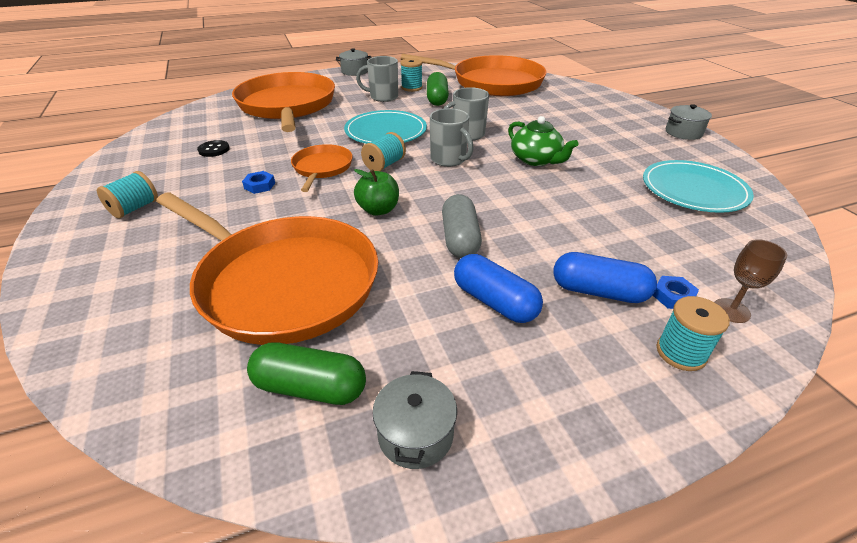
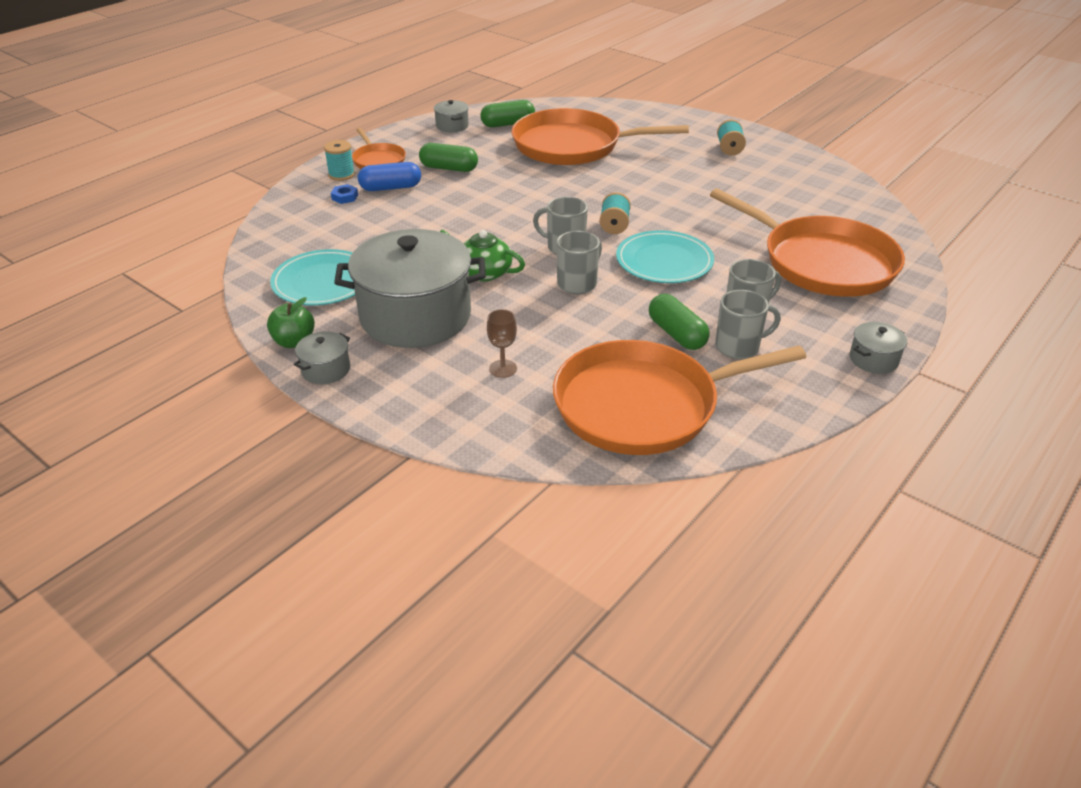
camera: 150 degrees right, 0 degrees up
black button [197,140,230,157] -> none
blue nut [242,171,275,194] -> none
orange pan [291,144,353,192] -> orange pan moved to [352,128,406,169]
green apple [354,169,399,216] -> green apple moved to [267,297,315,348]
turquoise spool [400,58,423,92] -> grey mug [715,290,781,359]
grey capsule [442,194,482,258] -> none
blue capsule [454,254,543,323] -> green capsule [419,143,478,172]
brown goblet [715,239,787,323] -> brown goblet moved to [487,309,517,378]
none -> grey pot [334,229,486,348]

